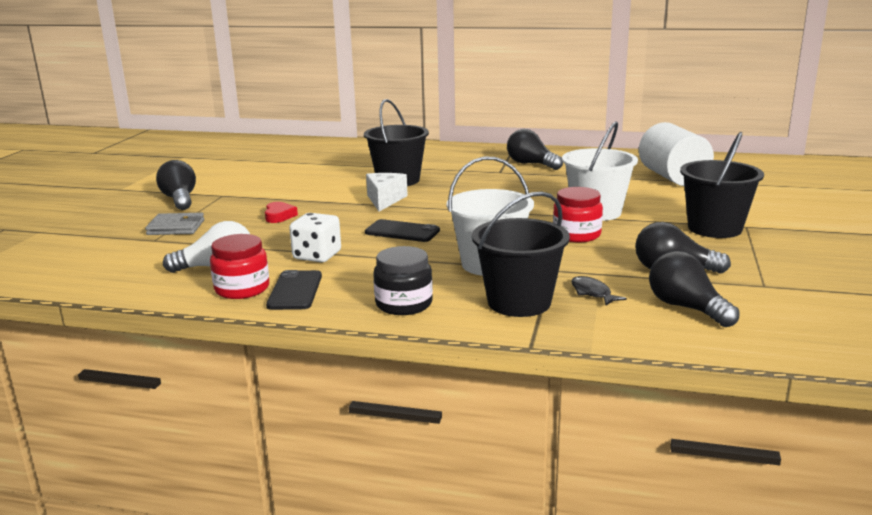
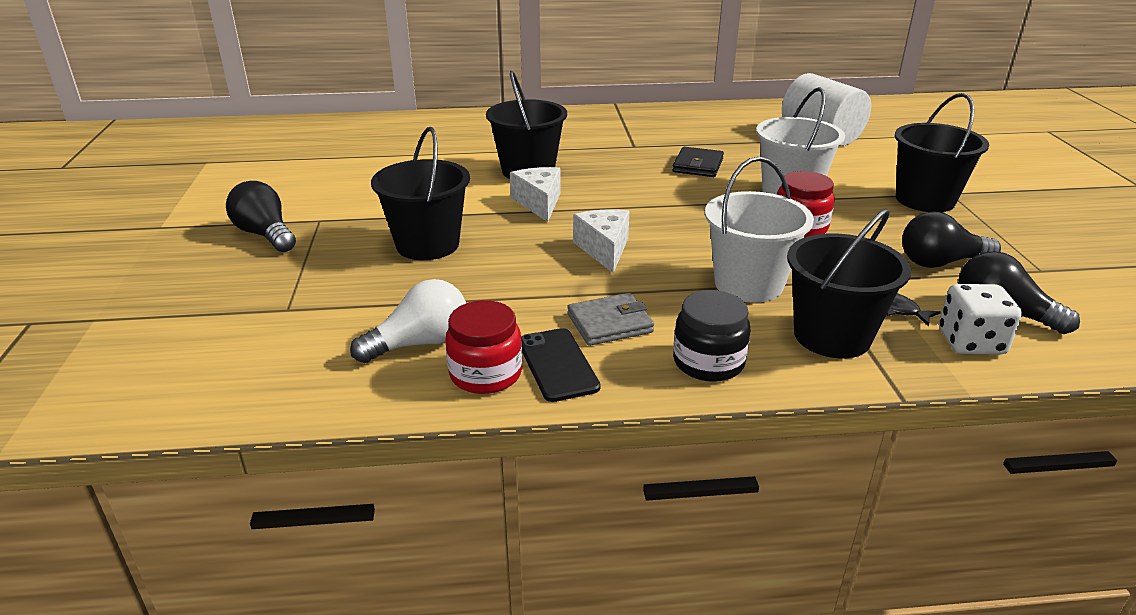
camera: 20 degrees left, 10 degrees up
grey wallet [145,213,204,235] -> grey wallet moved to [567,293,654,346]
red heart [265,202,298,223] -> black bucket [371,127,470,260]
white dice [289,213,341,262] -> white dice moved to [939,284,1022,355]
black phone [365,219,440,242] -> white cheese [573,210,629,273]
black light bulb [507,129,563,170] -> none
none -> black wallet [672,147,724,177]

